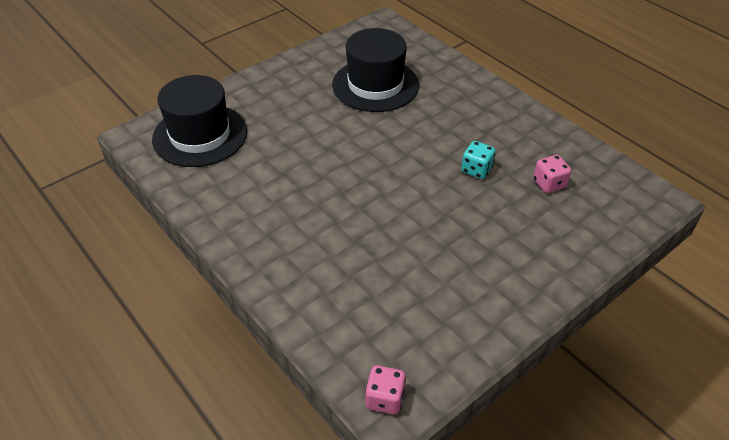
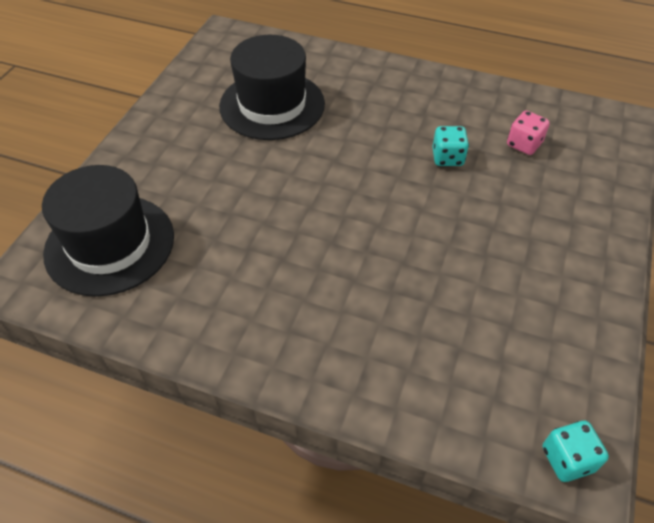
camera: 30 degrees left, 5 degrees up
pink dice [365,365,406,414] -> turquoise dice [543,421,609,482]

